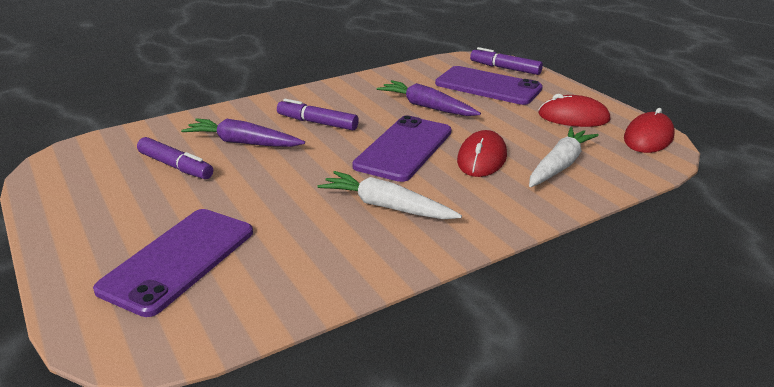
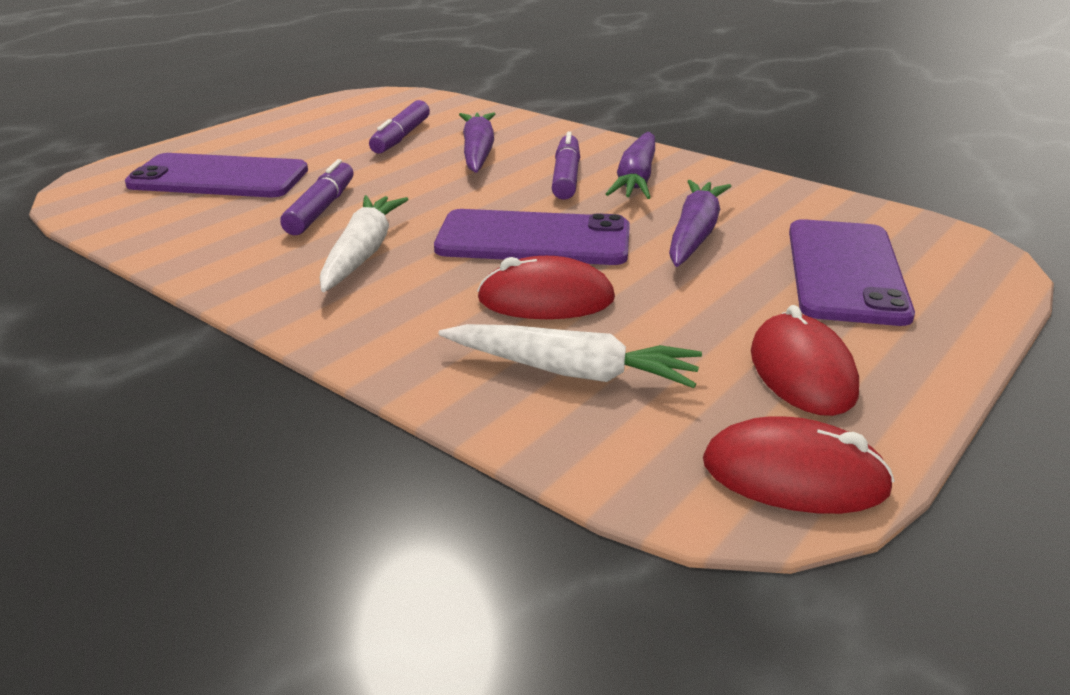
camera: 70 degrees right, 0 degrees up
purple marker [470,47,543,75] -> purple marker moved to [280,159,353,235]
none -> purple carrot [606,132,655,199]

